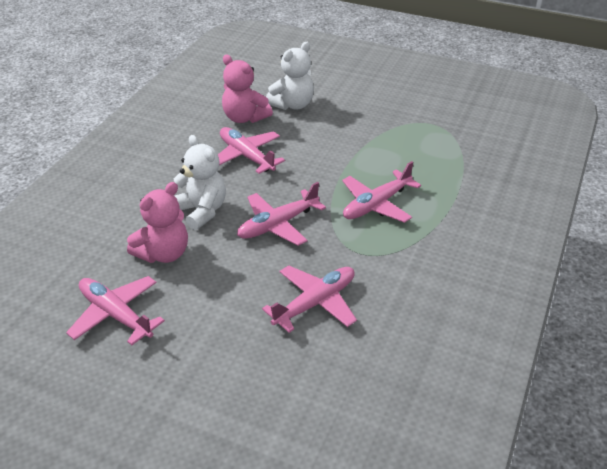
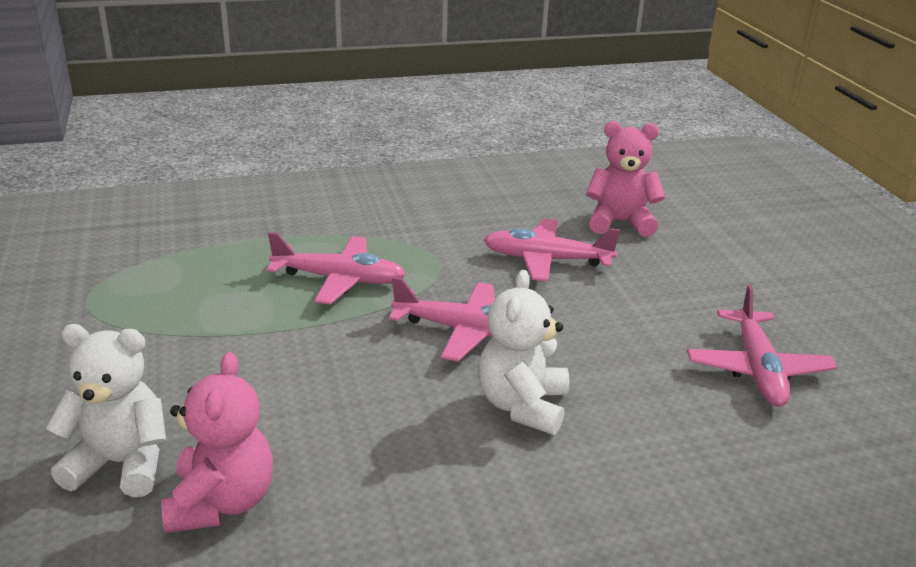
camera: 130 degrees left, 10 degrees down
pink teddy bear [127,182,188,263] -> pink teddy bear moved to [586,121,665,237]
pink plane [218,127,285,174] -> none

